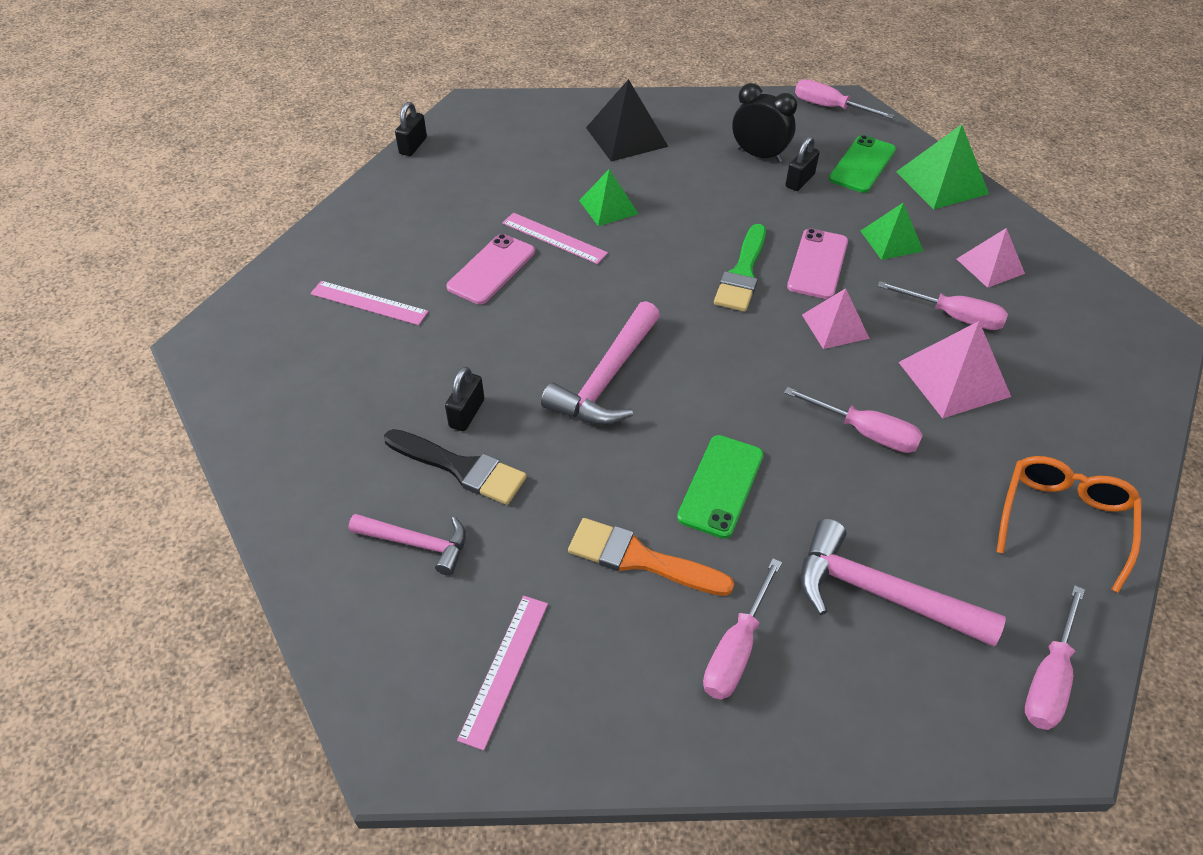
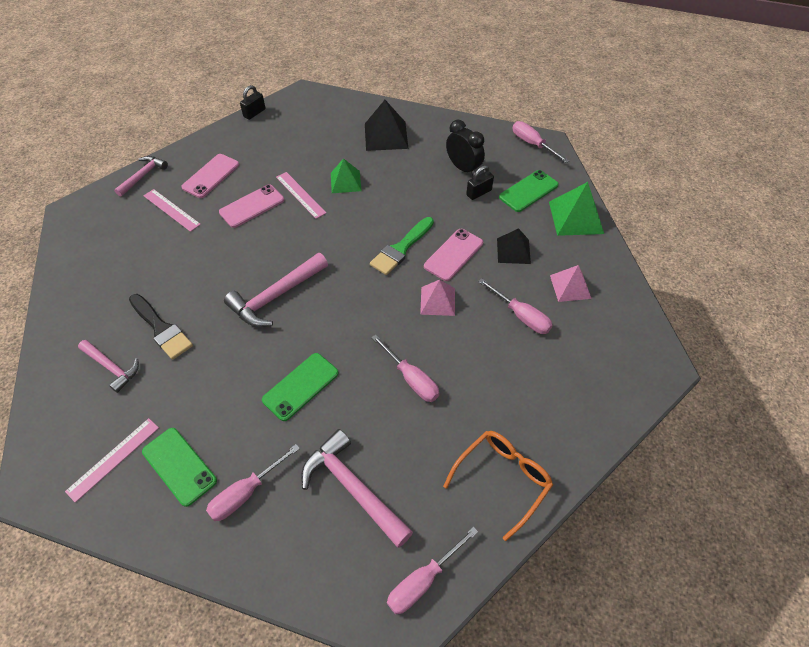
camera: 20 degrees right, 5 degrees up
black padlock [445,367,484,431] -> none
orange brush [568,518,734,596] -> none
green pyramid [861,203,923,260] -> black pyramid [497,228,531,264]
pink pyramid [899,321,1011,418] -> none
none -> pink hammer [114,156,168,197]
none -> green phone [142,428,217,507]
none -> pink phone [181,154,239,198]

